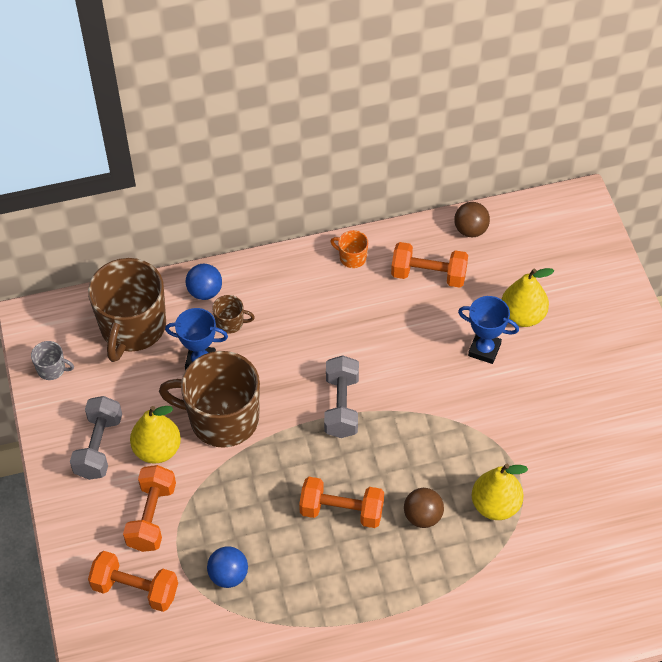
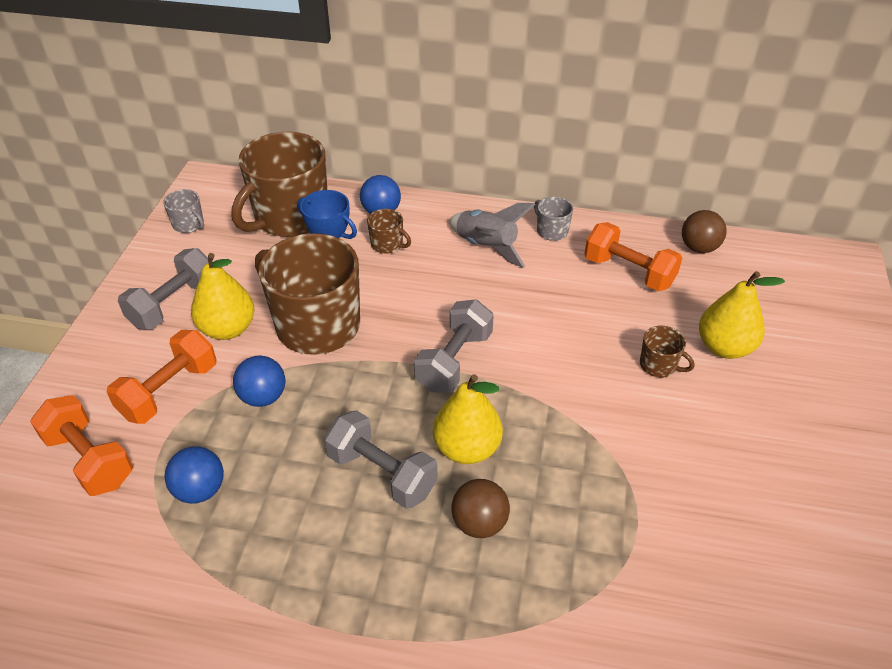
camera: 25 degrees right, 10 degrees down
orange dumbbell [299,477,384,528] -> grey dumbbell [324,410,438,509]
orange mug [331,230,368,268] -> grey mug [534,197,573,241]
blue trophy [458,296,519,364] -> brown mug [640,326,695,378]
yellow pear [472,464,528,520] -> yellow pear moved to [433,374,503,464]
none -> blue ball [233,356,285,407]
none -> grey rocket [449,203,535,268]

